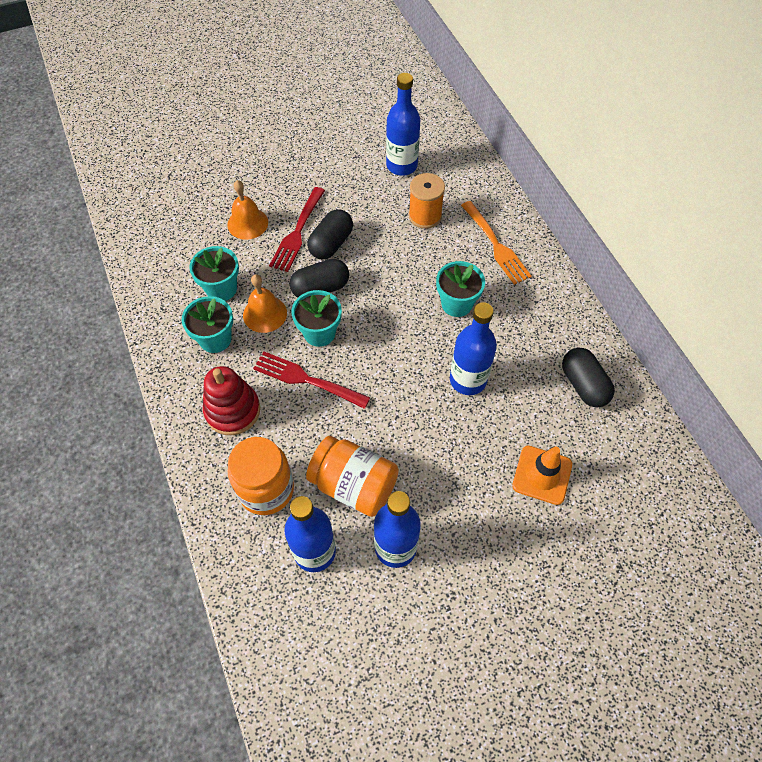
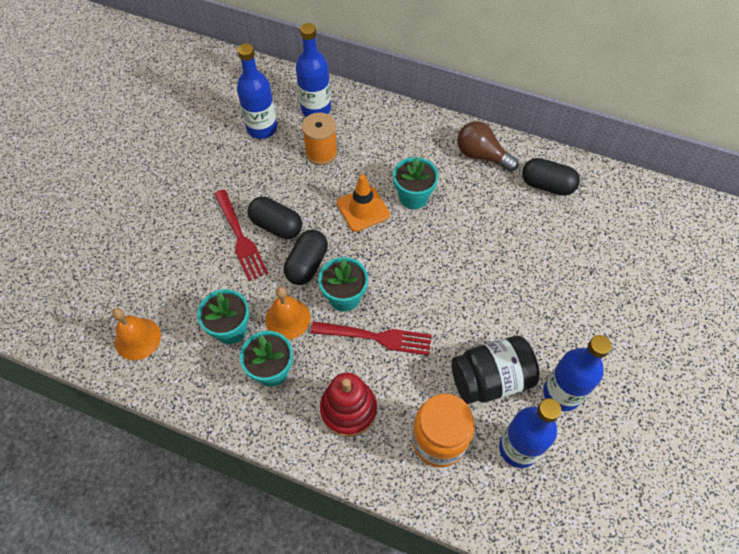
camera: 45 degrees left, 0 degrees up
orange bell [227,180,268,240] -> orange bell moved to [112,308,161,360]
red fork [253,351,371,409] -> red fork turned 150 degrees counterclockwise [311,321,432,356]
orange jar [306,436,399,517] -> black jar [451,336,539,404]
black capsule [307,209,353,260] -> black capsule turned 45 degrees counterclockwise [248,197,302,239]
blue bottle [450,302,497,395] -> blue bottle moved to [296,23,331,117]
orange fork [461,201,532,285] -> none
orange traffic cone [512,446,572,505] -> orange traffic cone moved to [337,175,390,232]
none -> brown light bulb [457,121,519,172]

